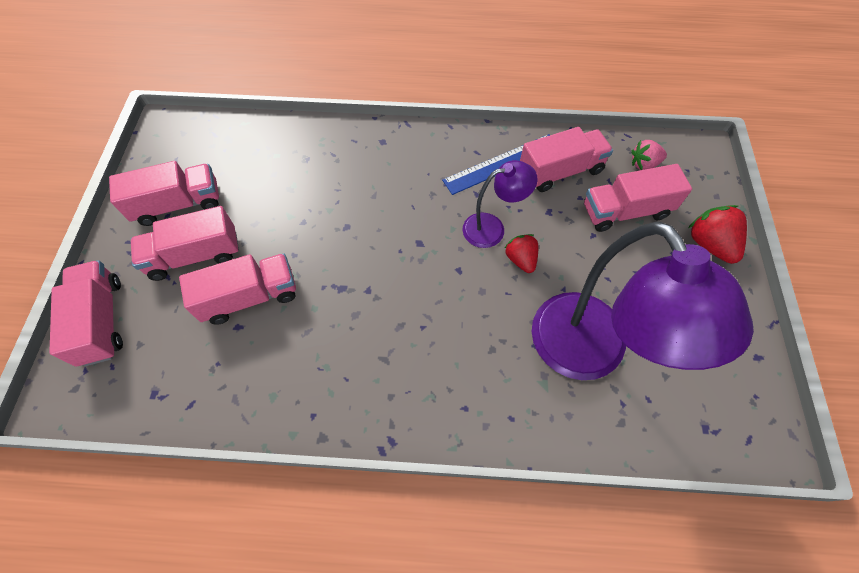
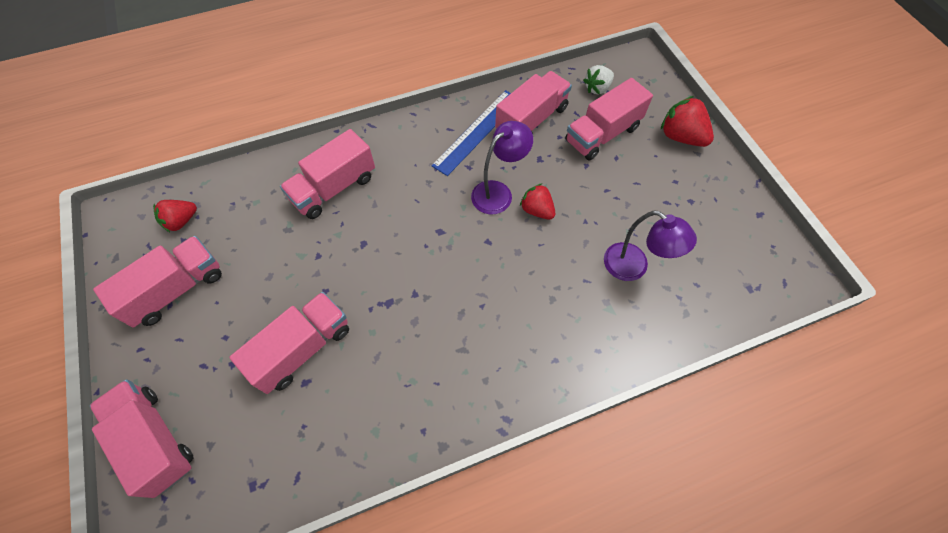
camera: 25 degrees left, 0 degrees up
pink truck [131,206,239,281] -> pink truck moved to [280,129,375,219]
purple lamp [532,221,754,380] -> purple lamp [604,211,697,281], size x0.50
pink strawberry [632,140,667,170] -> white strawberry [583,65,614,94]
none -> red strawberry [153,200,197,233]

